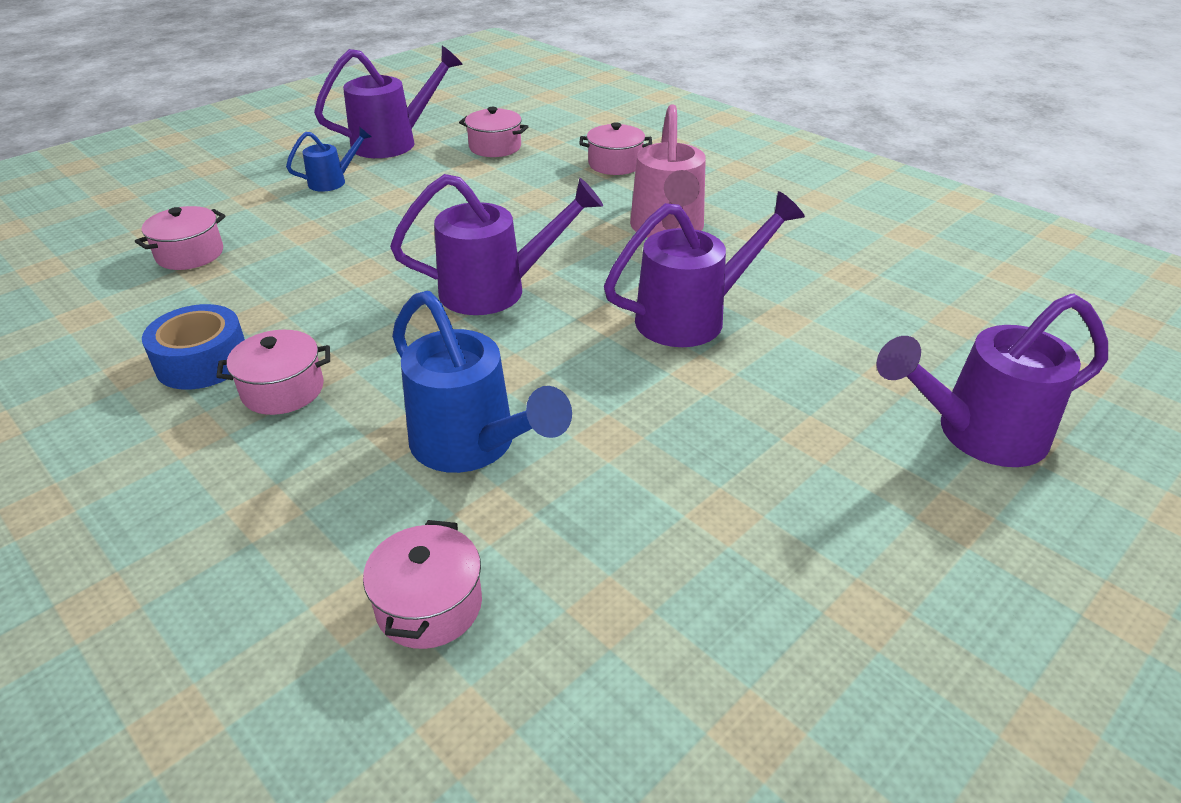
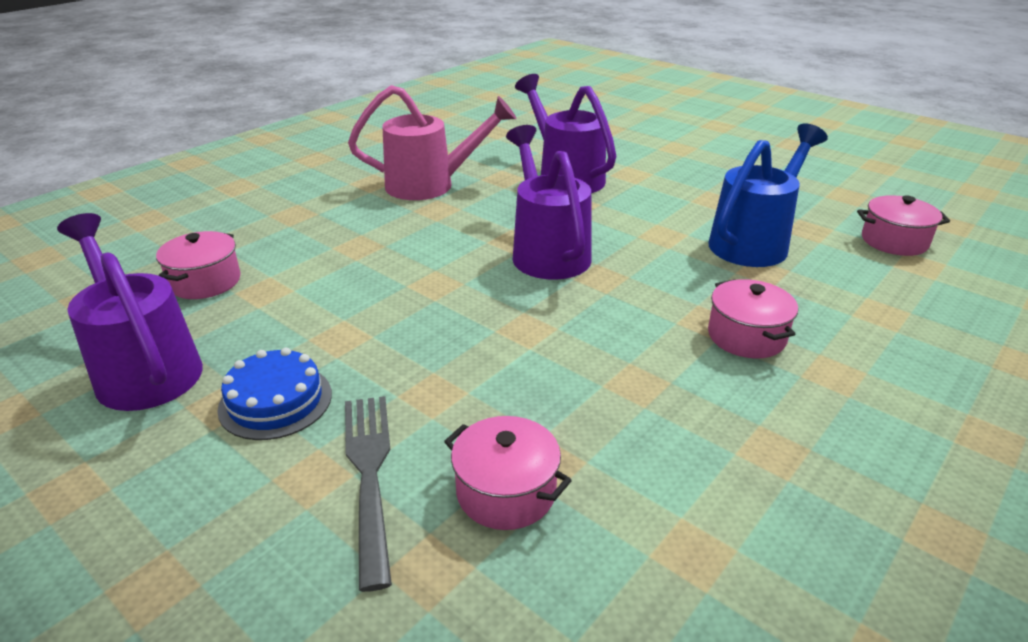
camera: 95 degrees left, 5 degrees down
blue tape [142,304,245,390] -> none
blue watering can [286,127,372,192] -> blue cake [217,347,332,440]
pink pot [579,122,652,175] -> none
purple watering can [876,294,1108,467] -> none
none -> grey fork [345,396,392,592]

